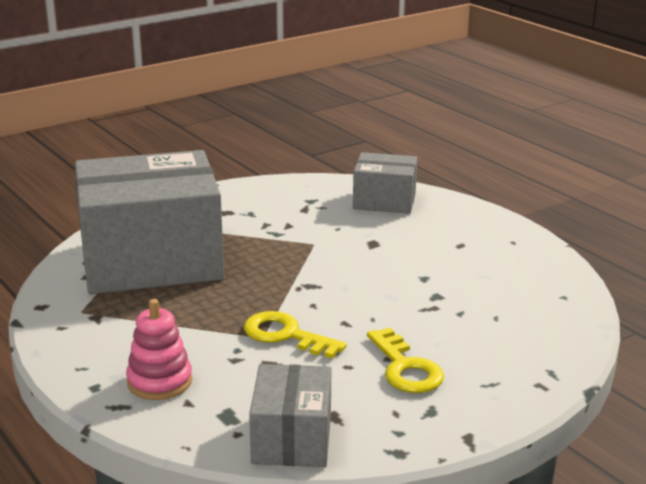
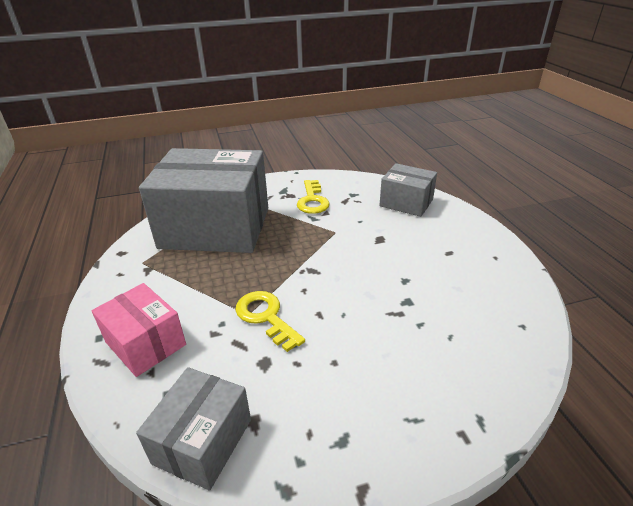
camera: 20 degrees right, 10 degrees up
pink stacking toy [126,299,192,400] -> pink box [92,283,186,377]
yellow key [367,328,444,393] -> yellow key moved to [297,180,330,214]

